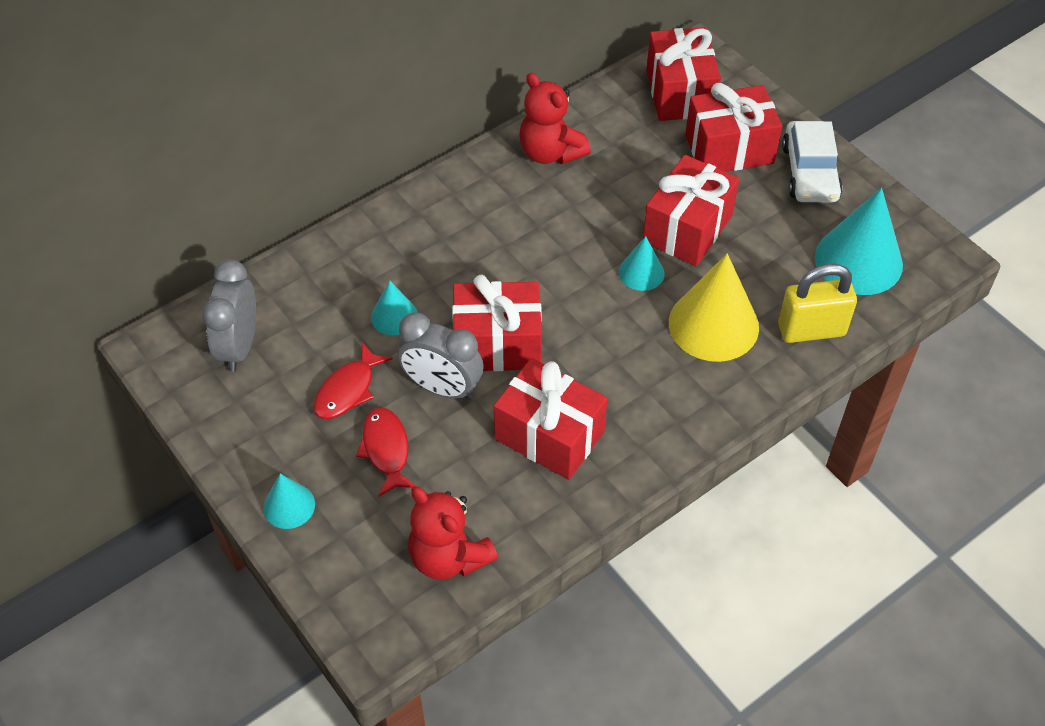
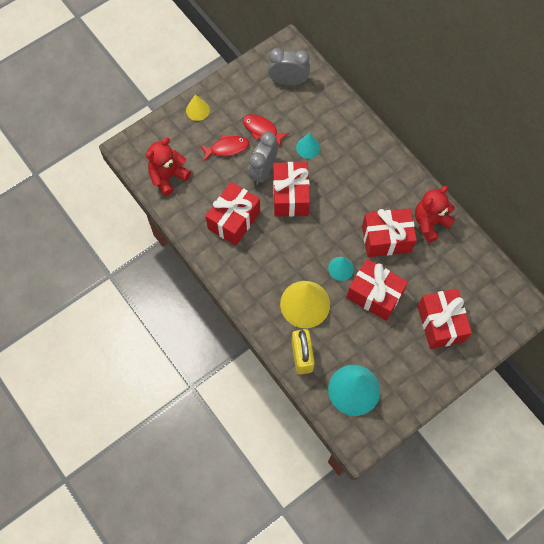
camera: 90 degrees right, 15 degrees up
turquoise cone [263,474,315,529] -> yellow cone [186,94,210,121]
red gift [646,27,721,121] -> red gift moved to [362,208,417,257]
white car [782,121,843,202] -> none

